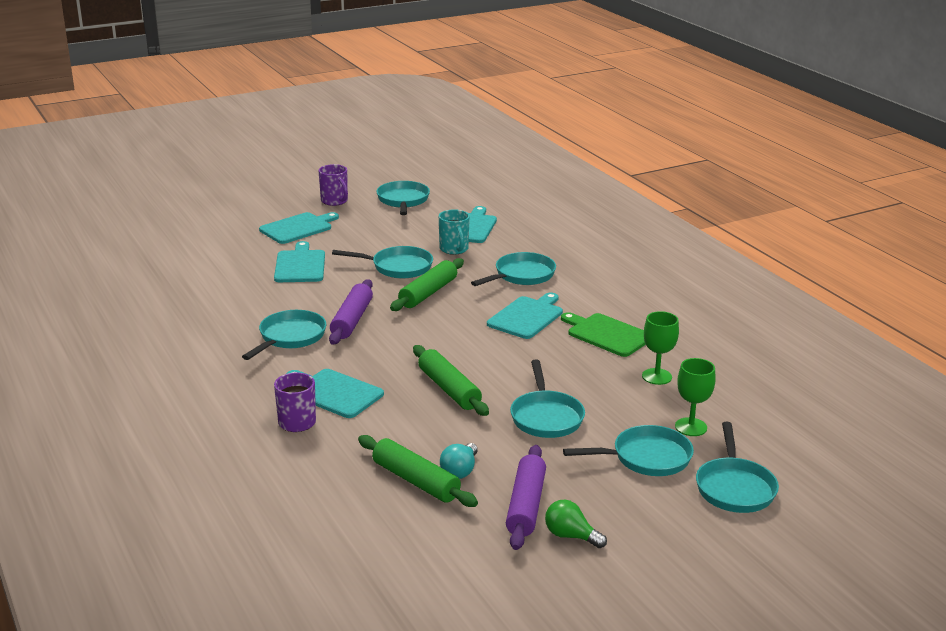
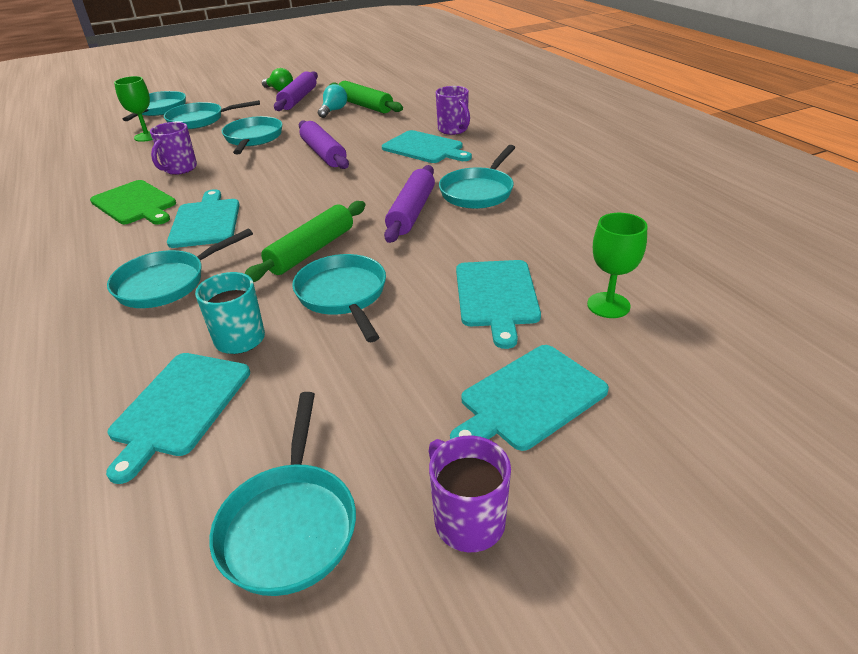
camera: 175 degrees left, 10 degrees up
turquoise pan [332,246,433,279] -> turquoise pan turned 60 degrees clockwise [292,254,386,342]
green rolling pin [413,345,489,416] -> purple rolling pin [299,120,349,169]
turquoise cutting board [487,293,563,339] -> turquoise cutting board turned 135 degrees clockwise [167,189,240,248]
green goblet [642,311,679,385] -> green goblet moved to [587,213,648,318]
none -> purple mug [150,122,197,175]

